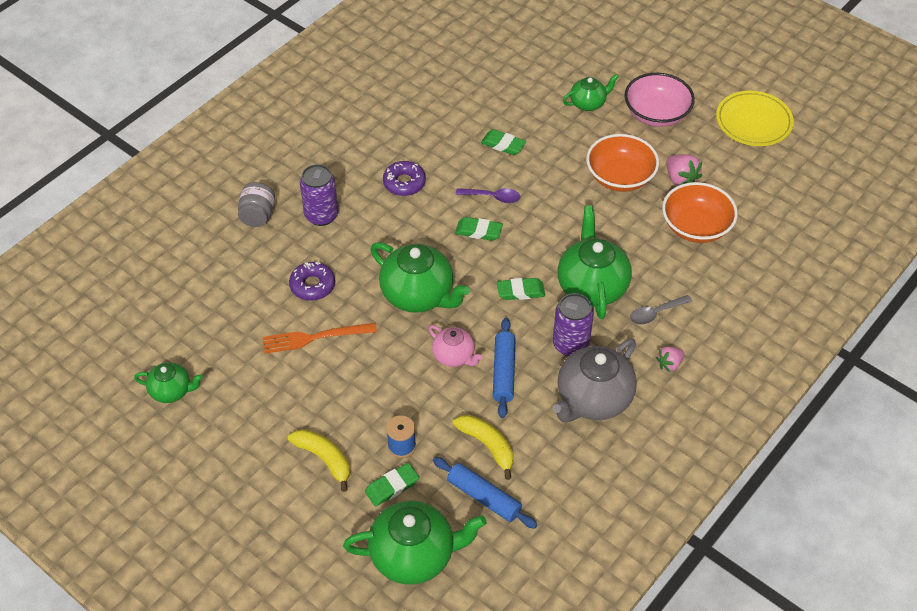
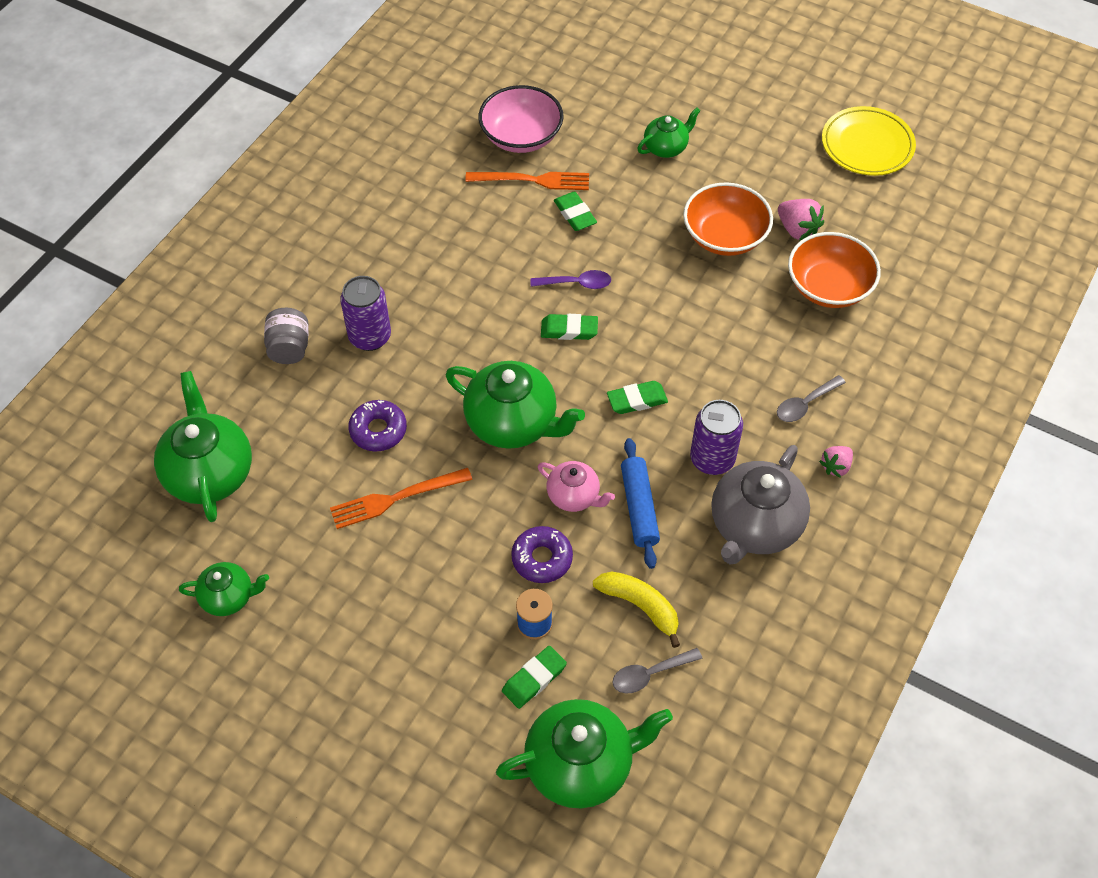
camera: 10 degrees left, 5 degrees up
yellow banana [288,429,350,492] -> none
purple donut [383,161,426,196] -> purple donut moved to [511,526,573,583]
blue rolling pin [433,457,537,529] -> grey spoon [612,648,703,693]
green eraser [481,129,526,155] -> green eraser turned 45 degrees clockwise [554,192,597,231]
green teapot [558,205,632,319] -> green teapot moved to [154,371,252,522]
pink bowl [624,73,695,127] -> pink bowl moved to [479,85,563,153]
none -> orange fork [465,172,589,190]

